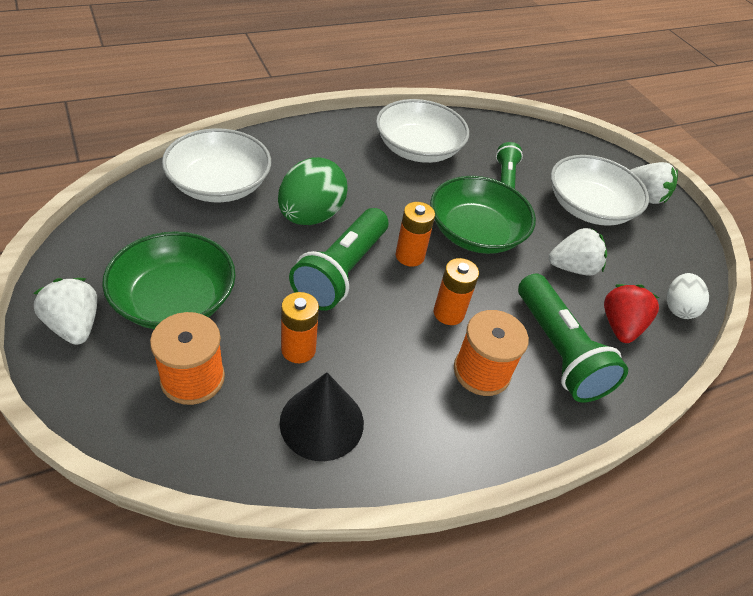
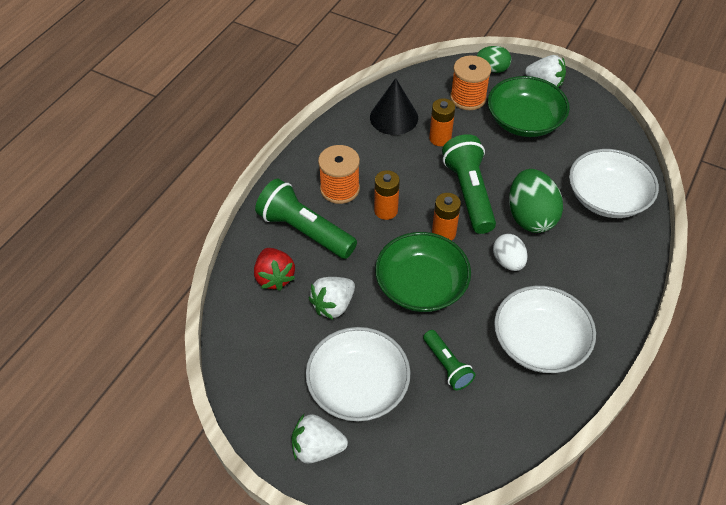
camera: 150 degrees right, 5 degrees up
white egg [666,273,709,319] -> white egg moved to [493,234,528,271]
none -> green egg [477,46,511,73]

